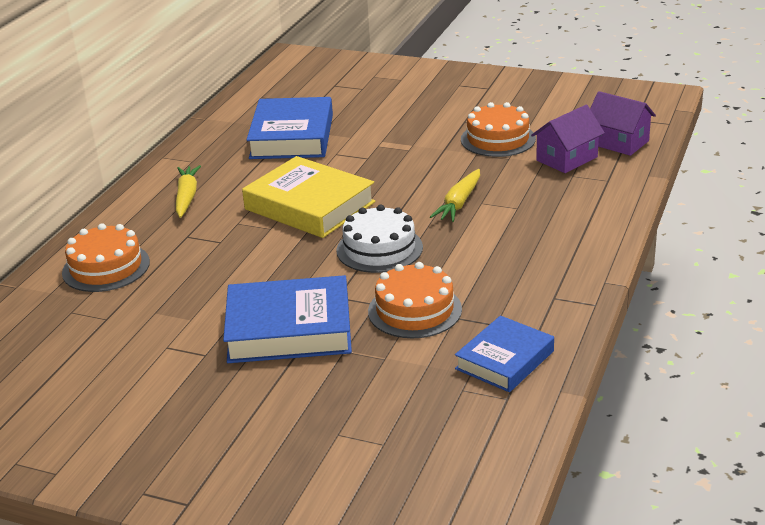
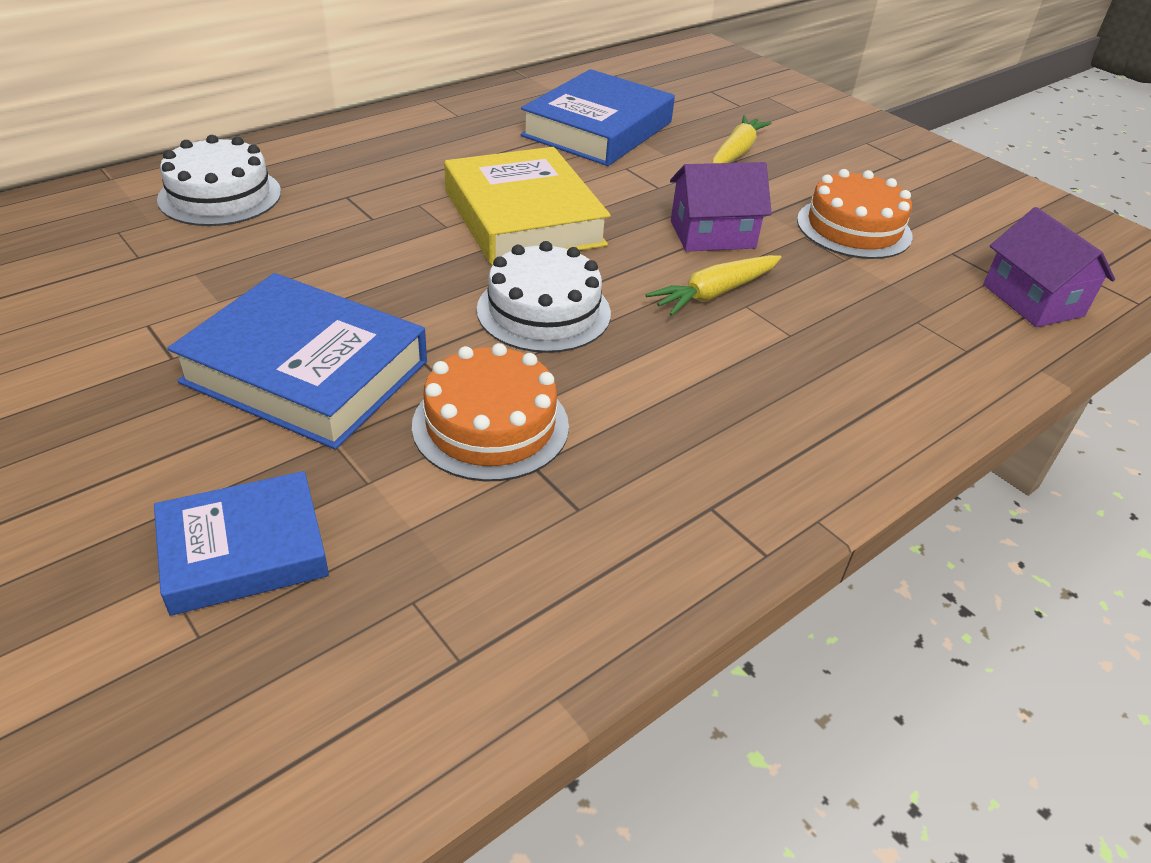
camera: 25 degrees right, 10 degrees up
orange cake [62,223,150,292] -> white cake [157,135,281,226]
yellow carrot [176,165,201,218] -> yellow carrot moved to [712,115,772,163]
blue book [455,316,554,392] -> blue book moved to [154,471,329,616]
purple house [531,105,605,173] -> purple house moved to [670,162,772,252]

